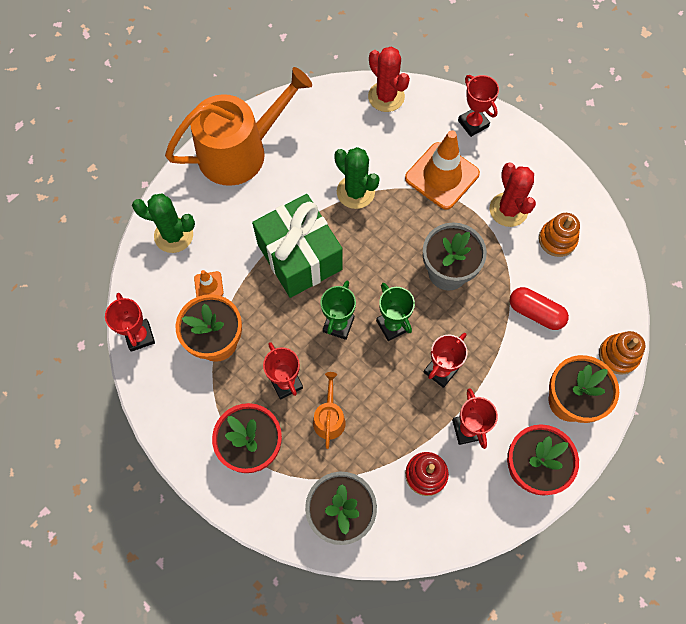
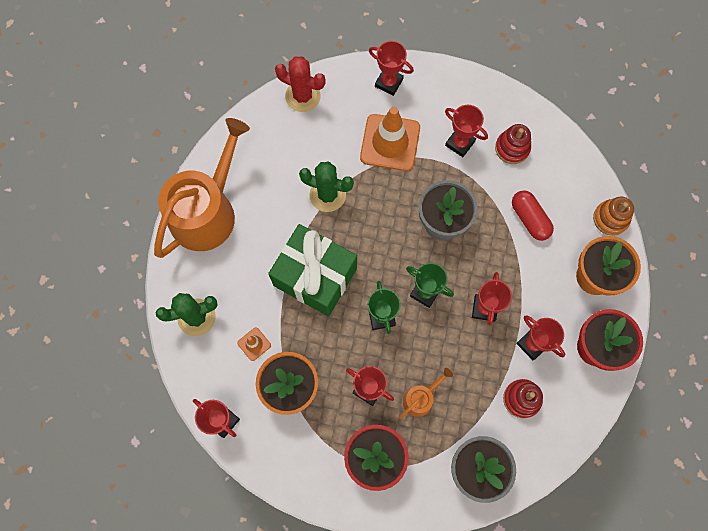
camera: 30 degrees left, 5 degrees up
orange watering can [313,372,346,449] -> orange watering can turned 75 degrees clockwise [398,368,453,419]
red cactus [490,162,536,227] -> red trophy [445,105,488,157]
red capsule [510,287,569,330] -> red capsule turned 60 degrees clockwise [512,190,554,241]
orange stacking toy [539,213,580,257] -> red stacking toy [495,124,531,164]

